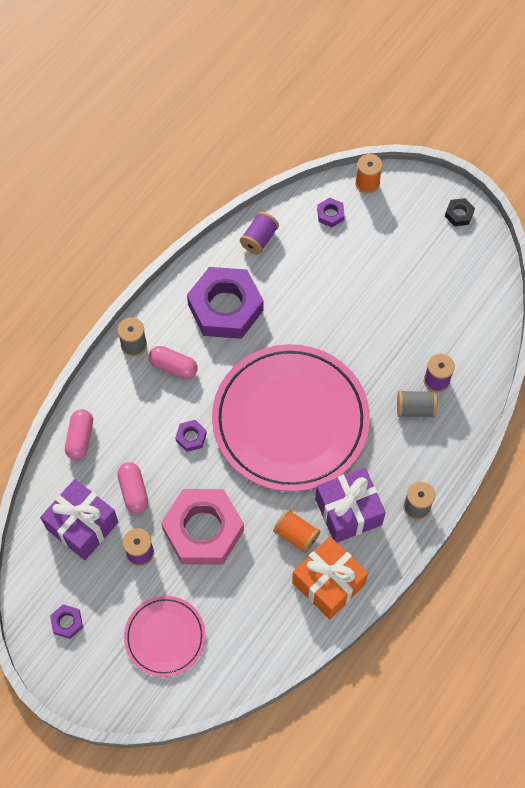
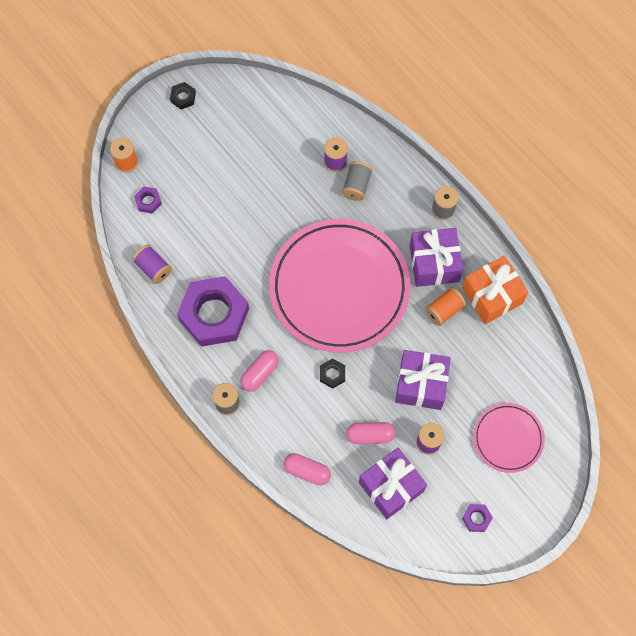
camera: 75 degrees left, 5 degrees up
pink nut [161,489,244,565] -> purple gift [395,350,451,410]
purple nut [175,420,207,452] -> black nut [320,358,345,389]

